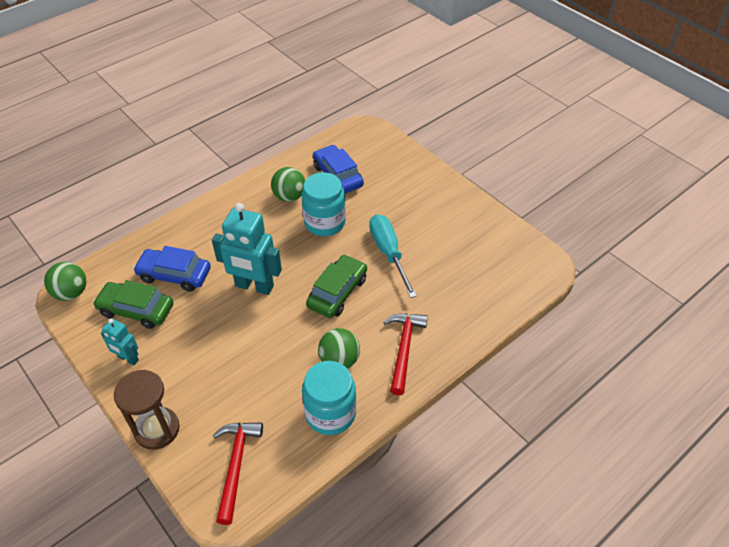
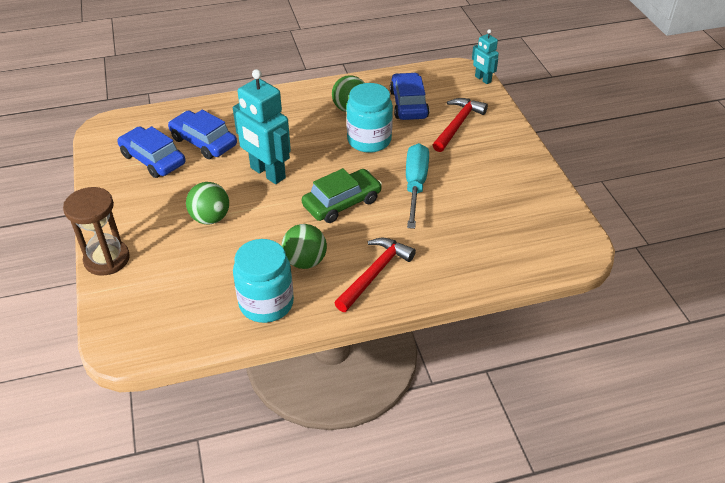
camera: 25 degrees right, 5 degrees down
green ball [44,262,86,301] -> green ball moved to [186,182,229,224]
green car [93,280,173,329] -> blue car [117,126,185,178]
turquoise robot [101,319,139,365] -> turquoise robot moved to [472,29,499,84]
red hammer [213,422,263,525] -> red hammer moved to [433,98,488,152]

